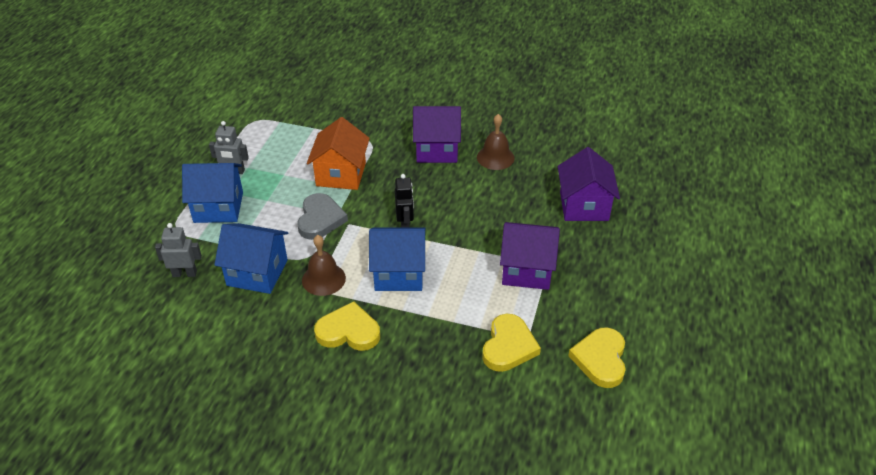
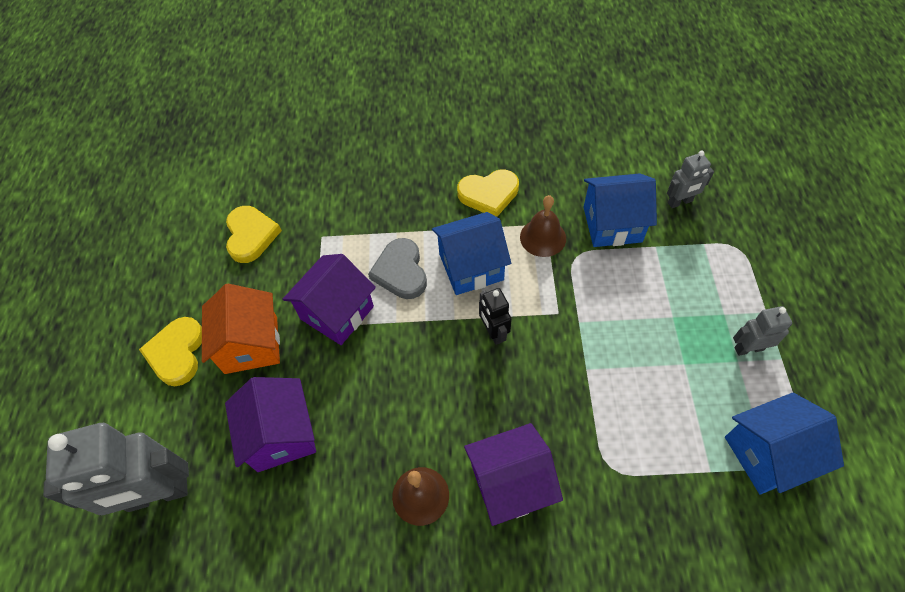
camera: 165 degrees right, 15 degrees up
blue house [182,163,243,223] -> blue house moved to [725,393,844,494]
grey heart [297,193,348,240] -> grey heart moved to [368,238,427,299]
orange house [307,117,370,190] -> orange house moved to [202,284,280,374]
yellow heart [482,314,541,372] -> yellow heart moved to [139,317,202,386]
purple house [500,222,560,290] -> purple house turned 45 degrees counterclockwise [282,254,376,345]
none -> grey robot [43,423,189,515]

